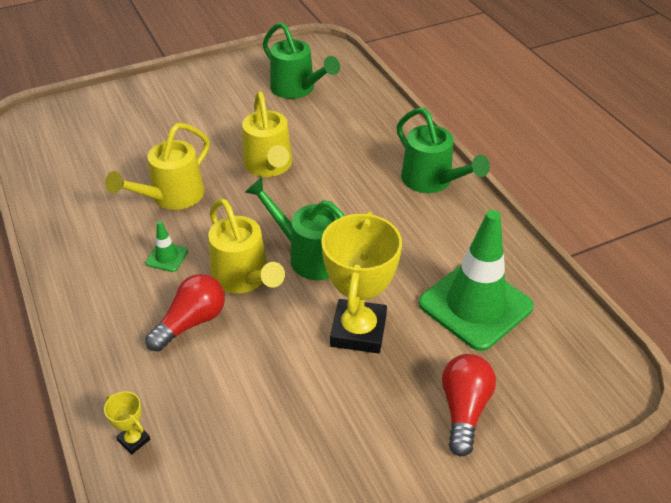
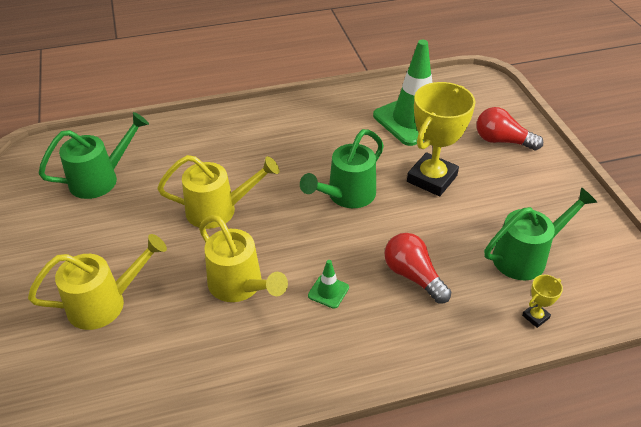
camera: 80 degrees left, 0 degrees up
yellow watering can [208,198,285,293] -> yellow watering can moved to [28,234,167,330]
yellow trophy [321,212,402,353] -> yellow trophy turned 75 degrees counterclockwise [407,82,476,196]
green watering can [397,108,490,193] -> green watering can moved to [484,187,597,280]

